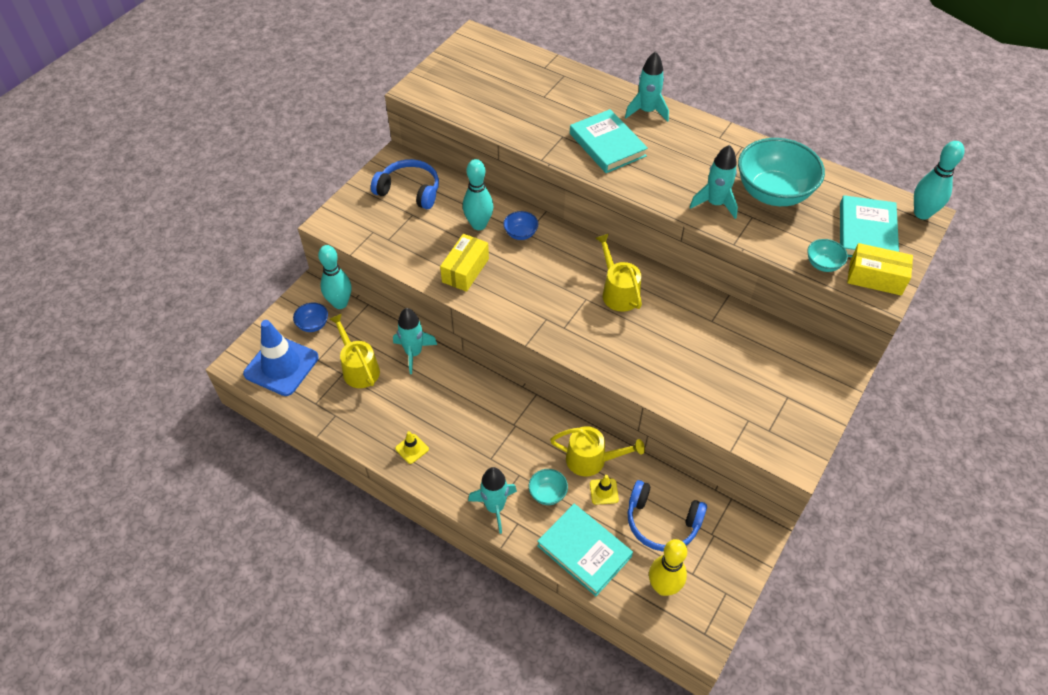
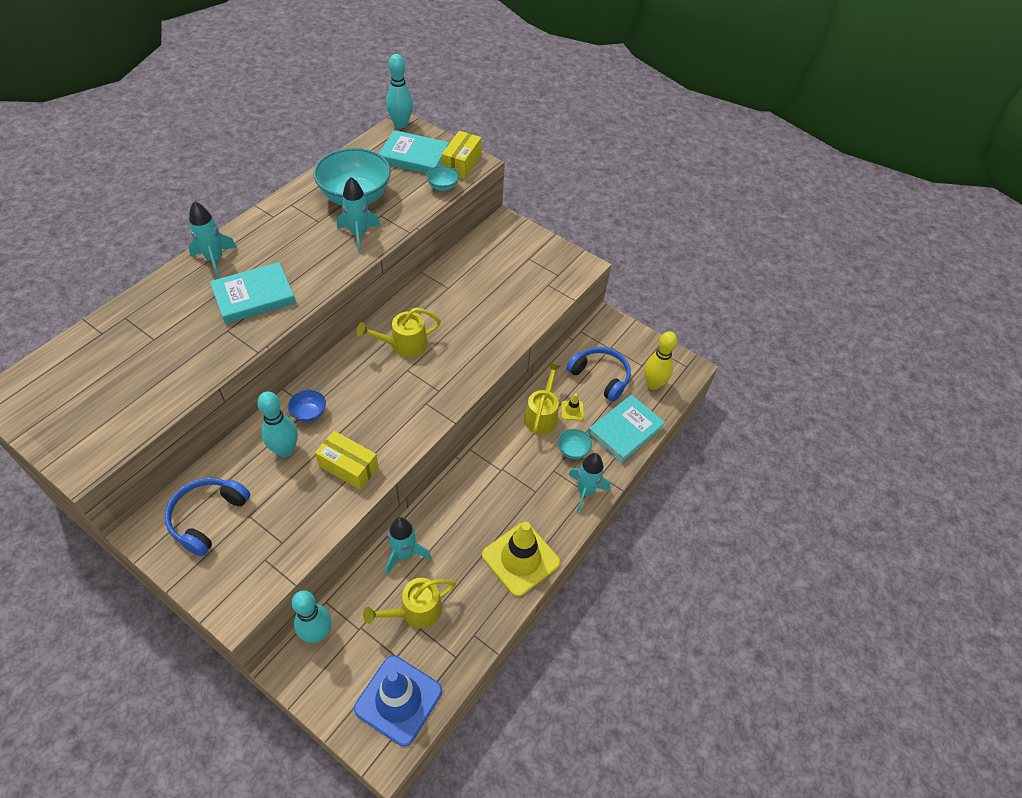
camera: 90 degrees left, 0 degrees up
blue bowl [293,302,328,332] -> none
yellow traffic cone [395,431,429,464] -> yellow traffic cone [482,522,560,597], size x2.37
blue headphones [627,480,707,551] -> blue headphones turned 75 degrees counterclockwise [566,347,631,402]

